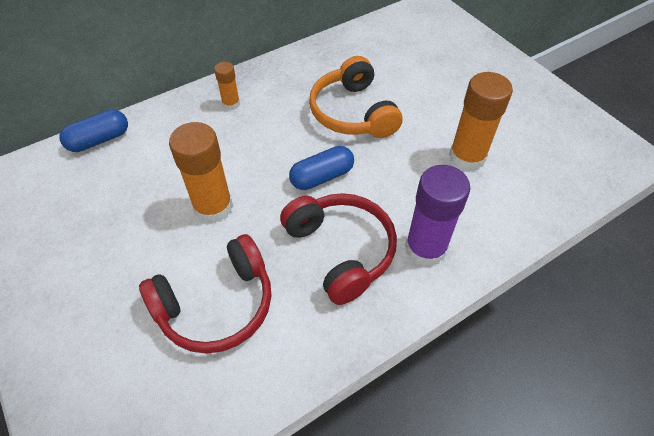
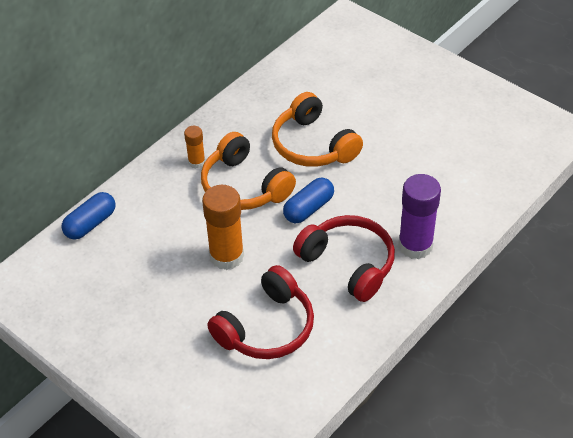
camera: 15 degrees left, 5 degrees down
orange glue stick [449,72,513,171] -> none
none -> orange headphones [201,132,296,210]

